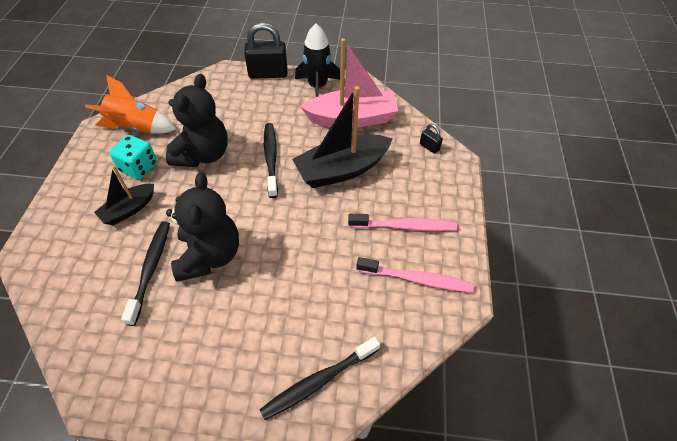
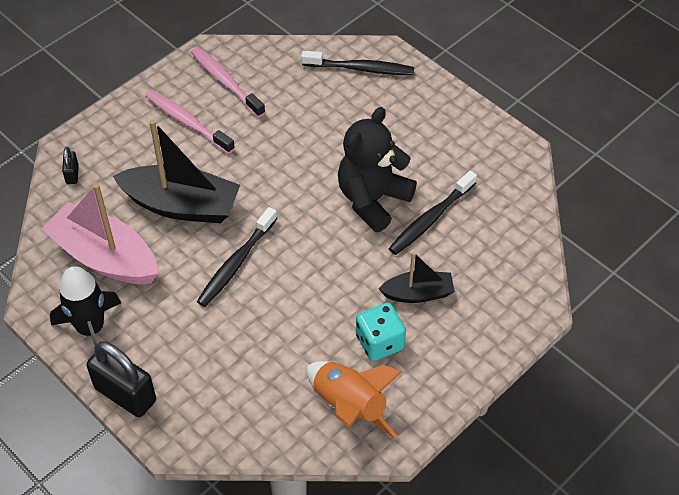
camera: 140 degrees left, 0 degrees up
black teddy bear [166,74,228,167] -> none

